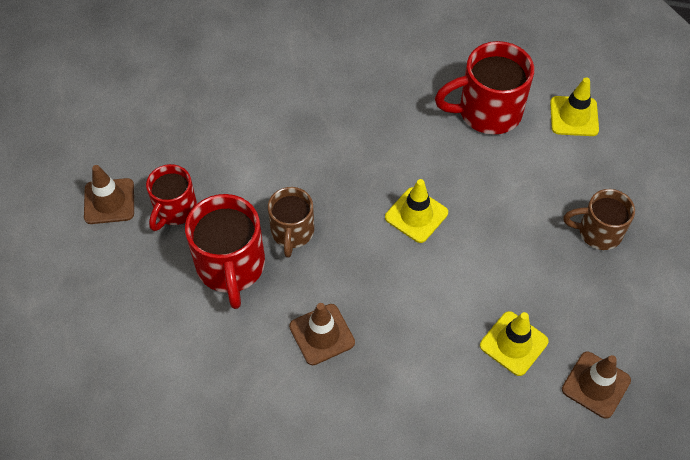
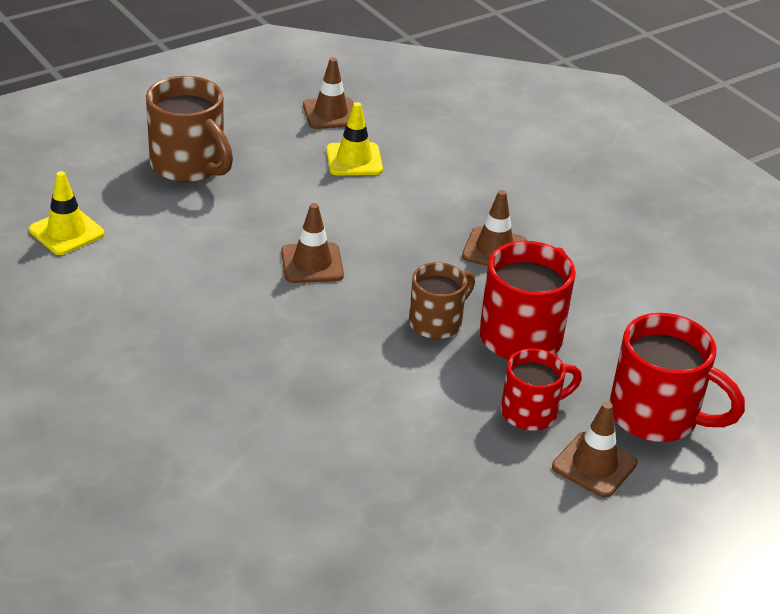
camera: 140 degrees left, 20 degrees down
yellow traffic cone [385,179,448,243] -> brown traffic cone [281,203,344,283]
red mug [435,41,534,135] -> red mug moved to [610,313,745,442]
brown mug [563,189,635,250] -> brown mug [146,76,233,182], size x1.57

